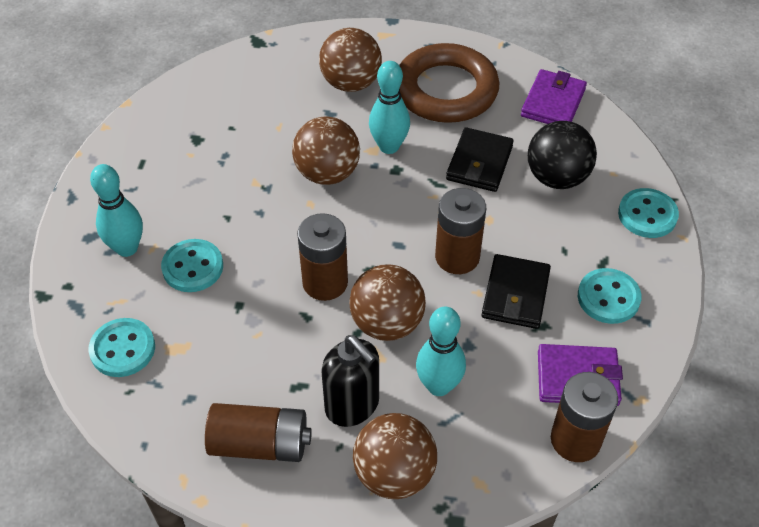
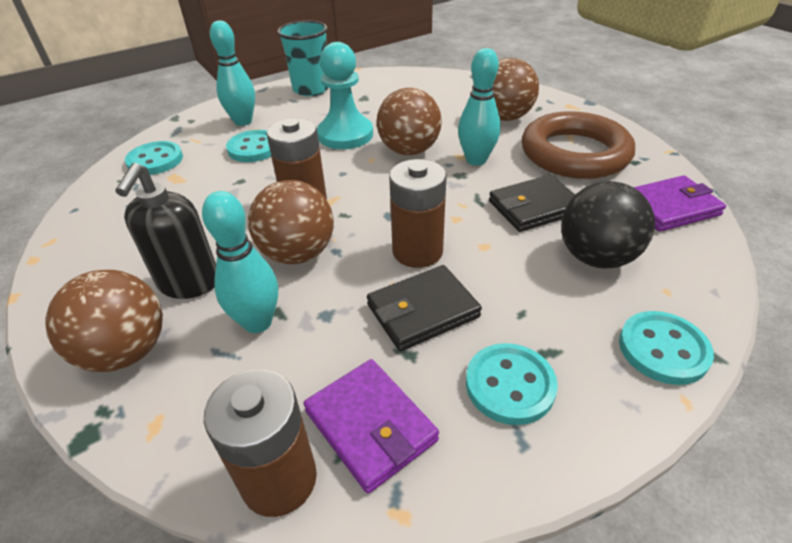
camera: 50 degrees right, 10 degrees down
brown battery [205,403,312,462] -> none
none -> turquoise cup [277,21,328,96]
none -> turquoise pawn [317,42,373,149]

